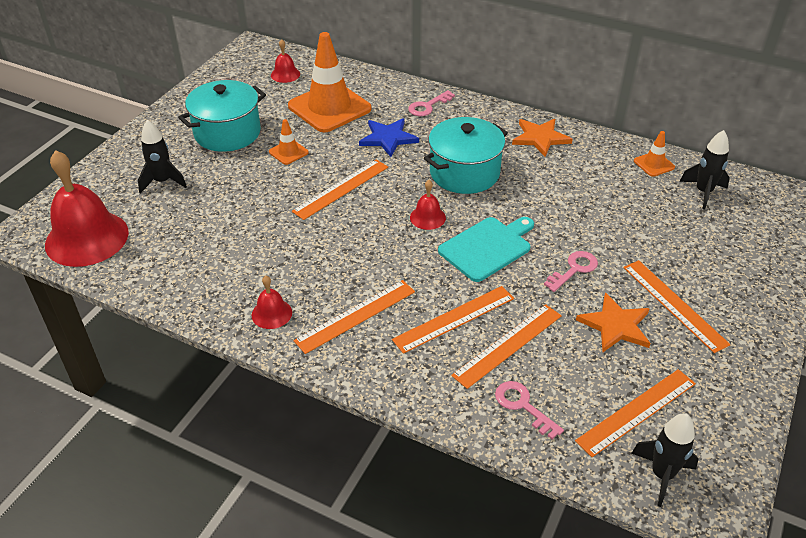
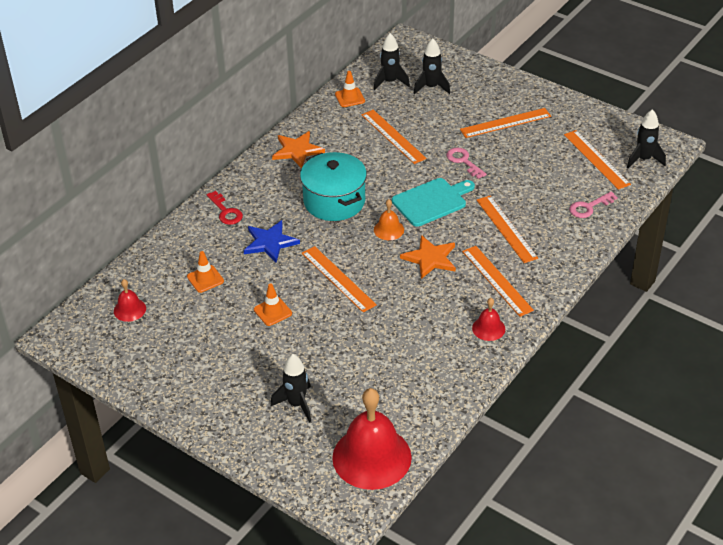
camera: 80 degrees left, 0 degrees up
turquoise pot [178,80,266,152] -> none
orange traffic cone [288,32,372,132] -> orange traffic cone [187,251,224,293], size x0.44
pink key [408,90,455,116] -> red key [207,191,243,225]
red bell [410,180,446,230] -> orange bell [374,199,404,240]
turquoise cutting board [438,217,534,282] -> turquoise cutting board turned 90 degrees clockwise [392,178,475,227]
orange ruler [451,304,562,389] -> orange ruler moved to [362,110,427,164]
orange star [576,293,651,352] -> orange star moved to [400,235,456,279]
none -> black rocket [413,38,450,94]

